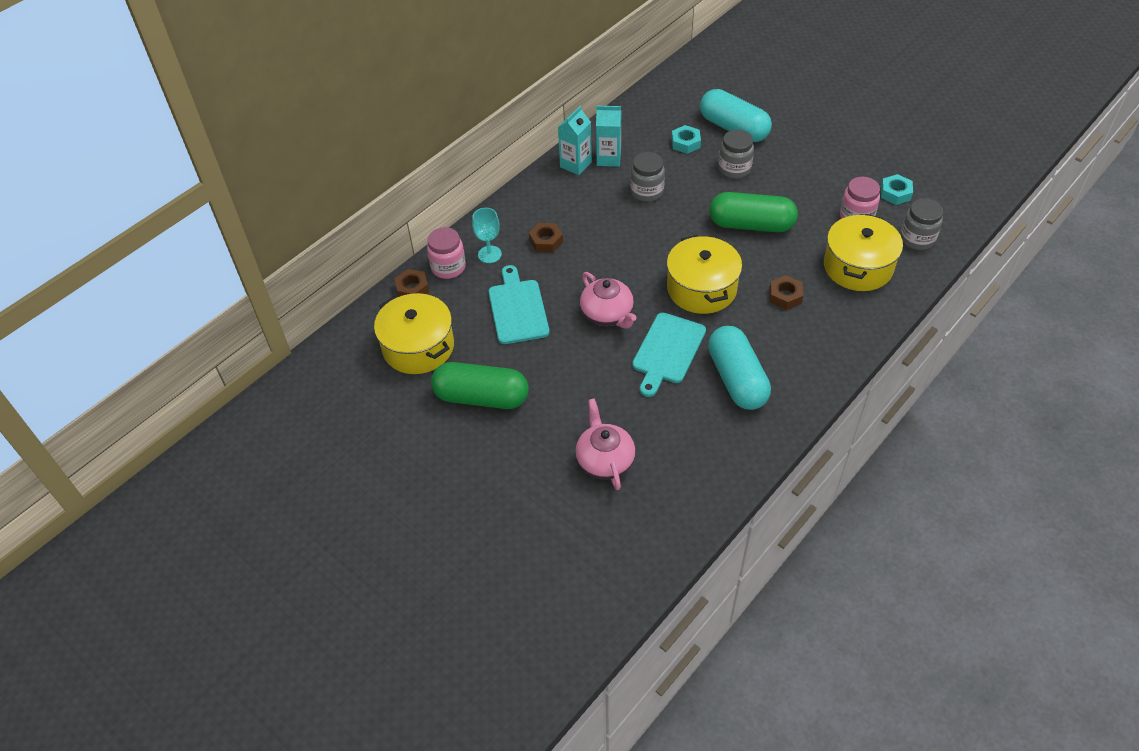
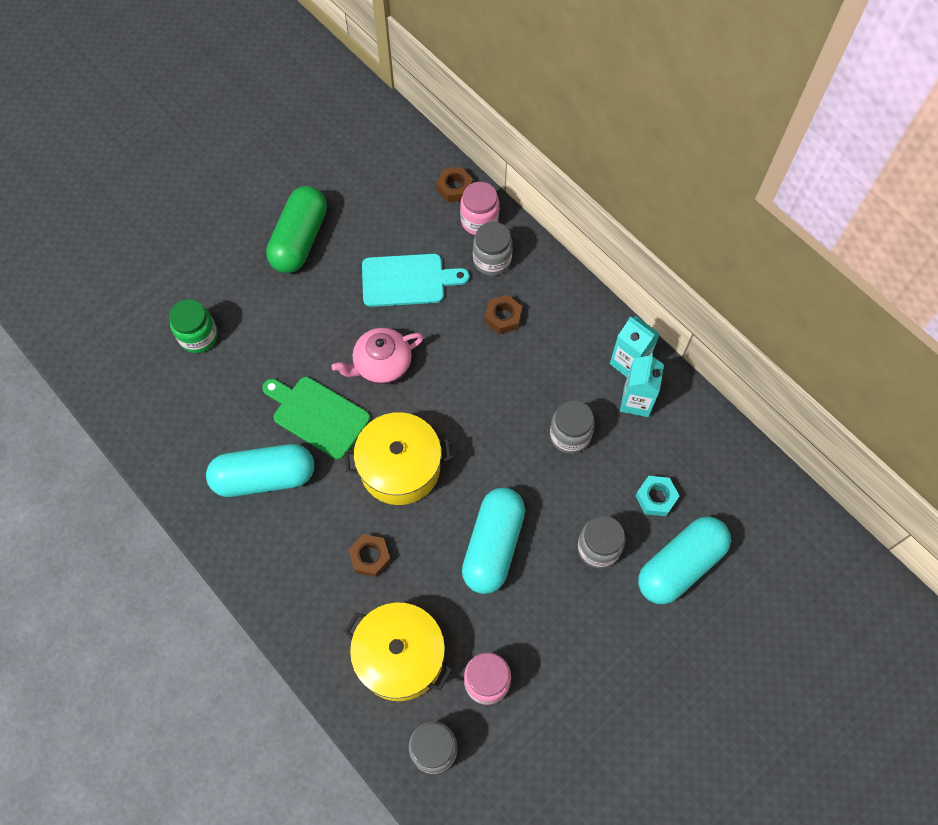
camera: 95 degrees right, 15 degrees up
yellow pot [374,293,454,374] -> none
turquoise goblet [472,208,502,263] -> grey jar [473,222,513,276]
pink teapot [575,398,635,490] -> green jar [169,299,218,353]
turquoise cutting board [632,313,706,397] -> green cutting board [262,377,370,459]
green capsule [709,192,798,232] -> turquoise capsule [462,488,525,594]
turquoise nut [881,174,913,205] -> none

